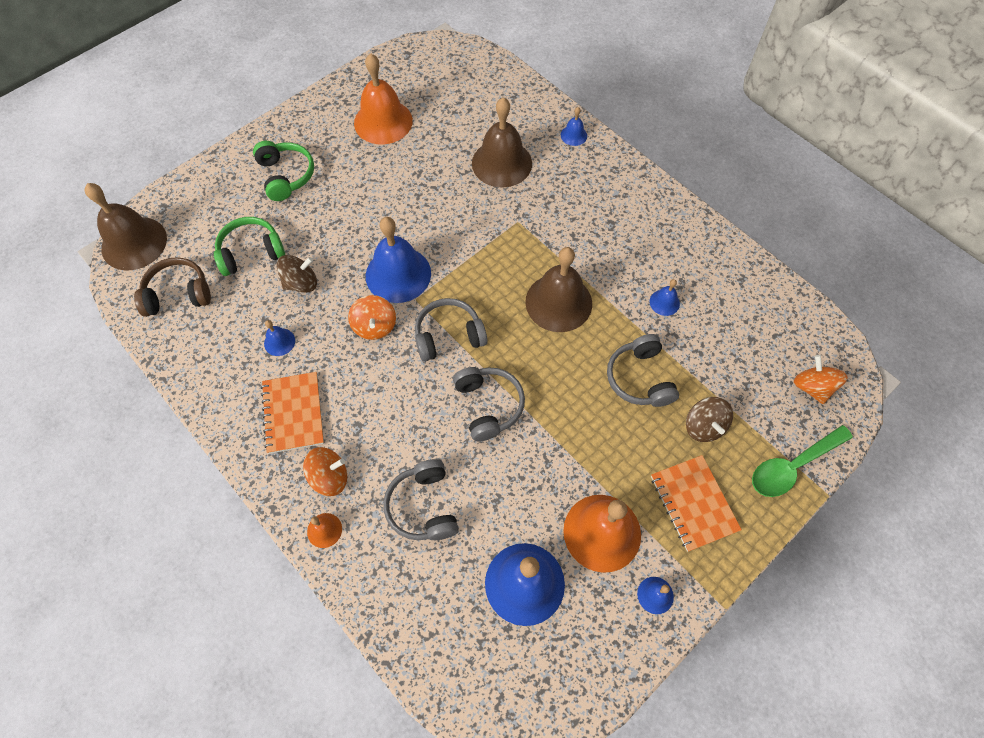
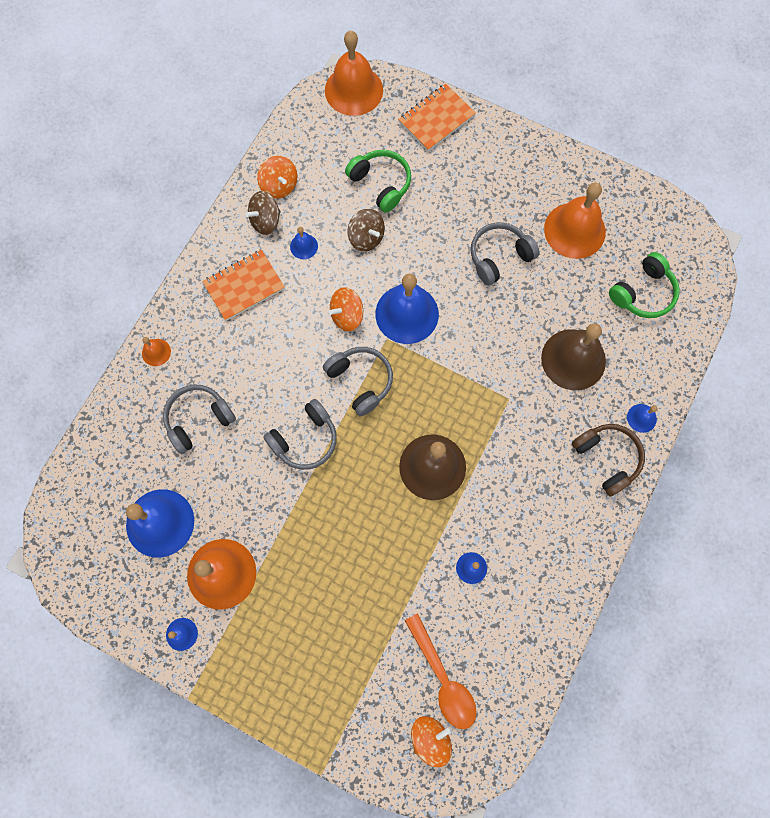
camera: 70 degrees right, 10 degrees up
brown bell [85,183,167,270] -> orange bell [325,31,383,116]
brown headphones [134,257,211,317] -> brown headphones moved to [572,424,645,496]
green headphones [253,141,314,201] -> green headphones moved to [609,252,680,318]
orange spinning top [303,447,347,496] -> orange spinning top moved to [257,156,297,198]
grey headphones [607,334,679,407] -> grey headphones moved to [471,222,540,286]
orange notebook [651,455,742,552] -> orange notebook moved to [398,84,476,151]
brown spinning top [686,397,733,442] -> brown spinning top moved to [245,191,281,235]
green spoon [752,425,853,497] -> none
none -> orange spoon [405,613,477,729]

